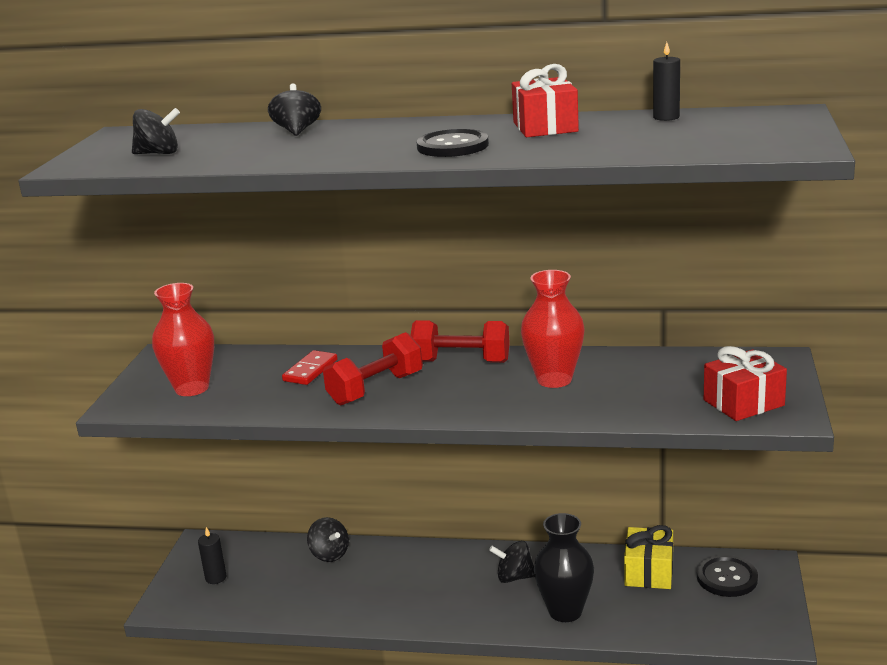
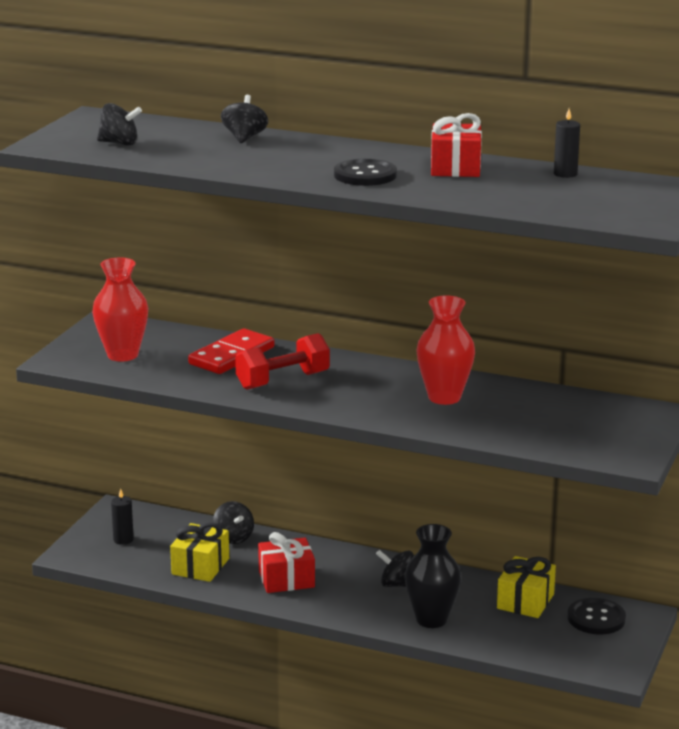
camera: 10 degrees right, 0 degrees up
red domino [282,350,338,385] -> red domino [188,329,275,374], size x1.54
red dumbbell [410,320,510,363] -> none
red gift [704,346,787,421] -> red gift moved to [258,532,315,593]
none -> yellow gift [170,523,229,582]

